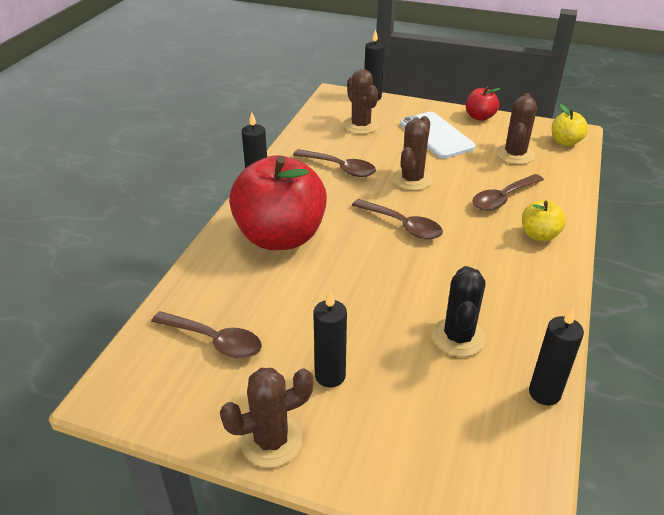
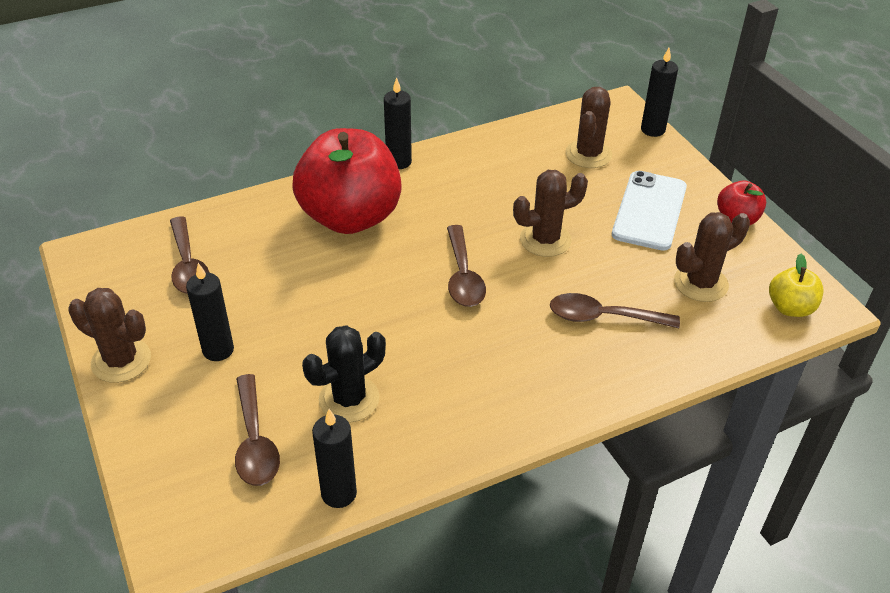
camera: 45 degrees right, 5 degrees up
brown spoon [293,149,376,177] -> brown spoon moved to [235,374,280,486]
yellow apple [522,200,566,241] -> none

